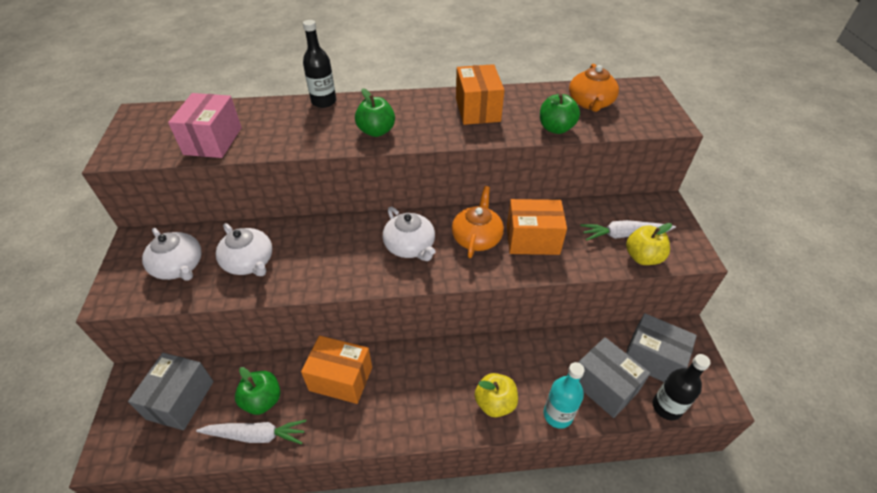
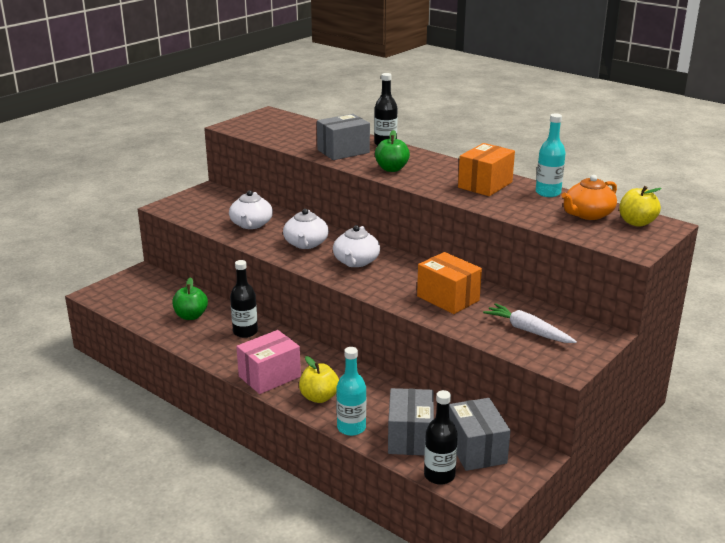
camera: 45 degrees right, 20 degrees down
grey box [128,353,214,430] -> grey box moved to [317,114,370,160]
white teapot [142,228,202,281] -> white teapot moved to [283,209,329,249]
pink box [168,93,242,158] -> pink box moved to [236,330,301,394]
white carrot [196,420,306,444] -> none
orange box [301,336,372,404] -> black bottle [230,260,258,338]
orange teapot [452,186,504,258] -> none
green apple [540,94,580,134] -> none
yellow apple [626,223,672,265] -> yellow apple moved to [619,186,662,227]
none -> turquoise bottle [536,113,566,197]

